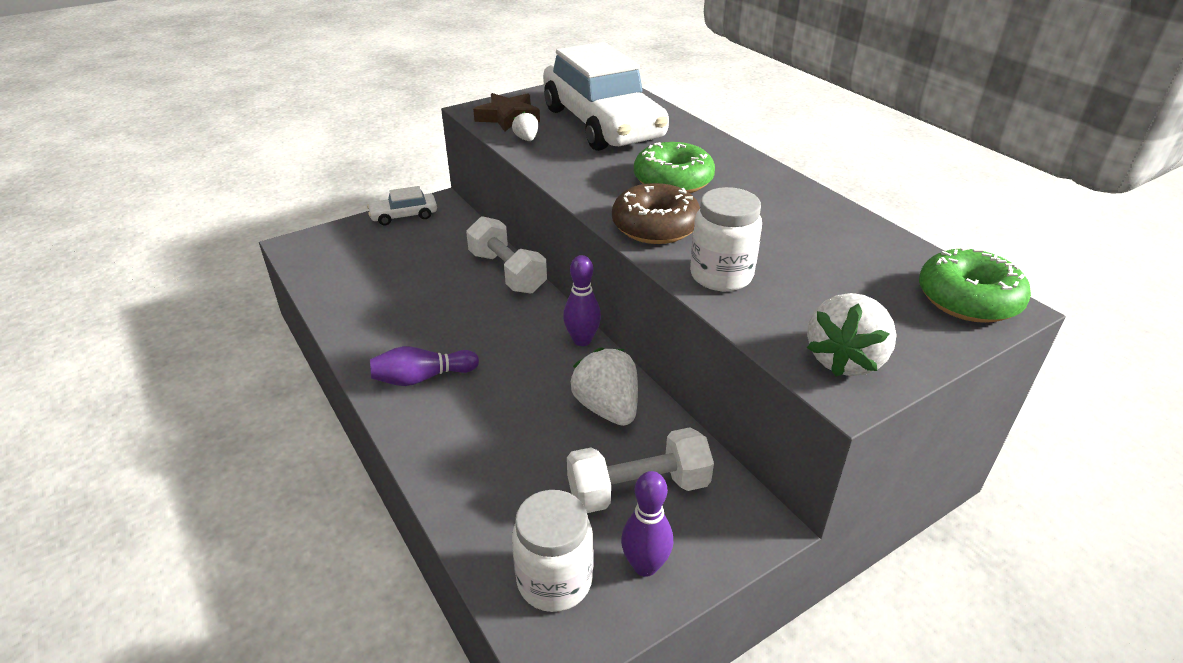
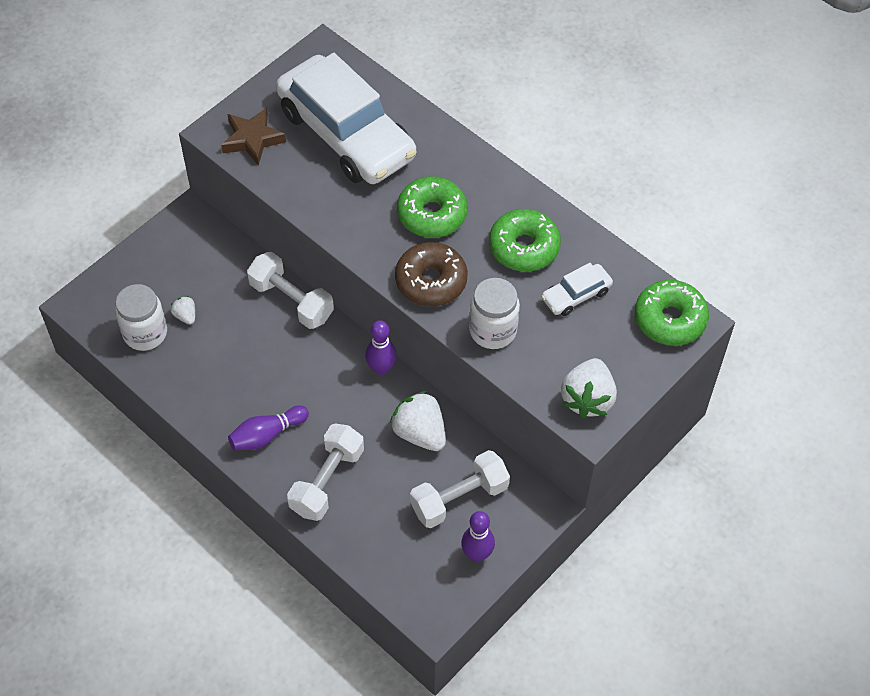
camera: 15 degrees left, 20 degrees up
white car [367,186,437,225] -> white car moved to [541,263,613,316]
white strawberry [512,112,538,141] -> white strawberry moved to [171,296,195,325]
white jar [512,490,593,612] -> white jar moved to [115,284,167,351]
none -> white dumbbell [287,423,364,521]
none -> green donut [489,209,561,272]

